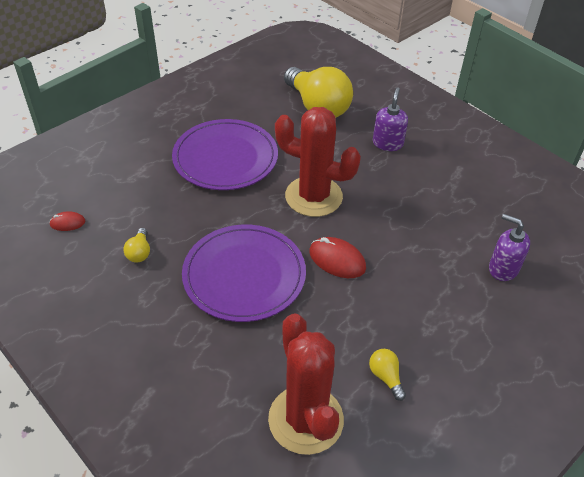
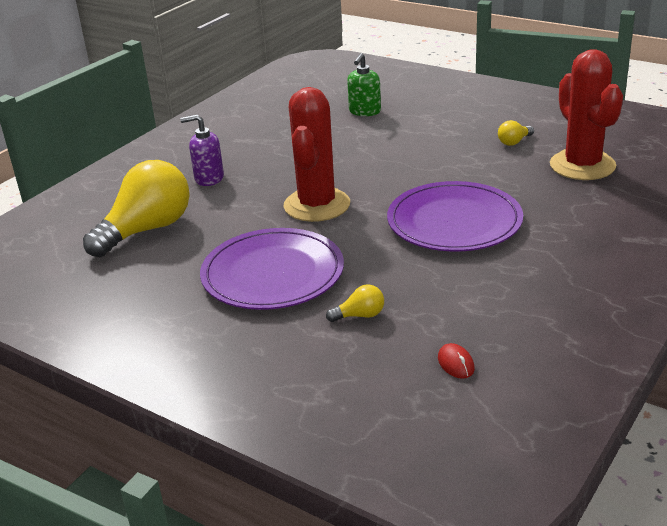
camera: 100 degrees left, 15 degrees down
yellow light bulb [123,228,150,263] -> yellow light bulb moved to [326,284,384,322]
red cactus [268,313,344,455] -> red cactus turned 75 degrees counterclockwise [550,49,623,180]
red mouse [309,237,366,278] -> none
purple soap dispenser [489,214,530,281] -> green soap dispenser [347,53,381,116]

